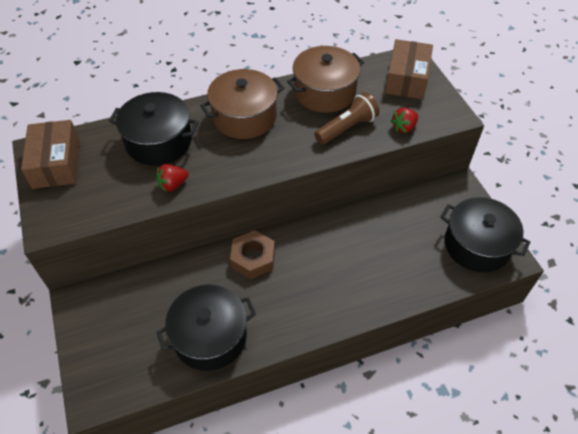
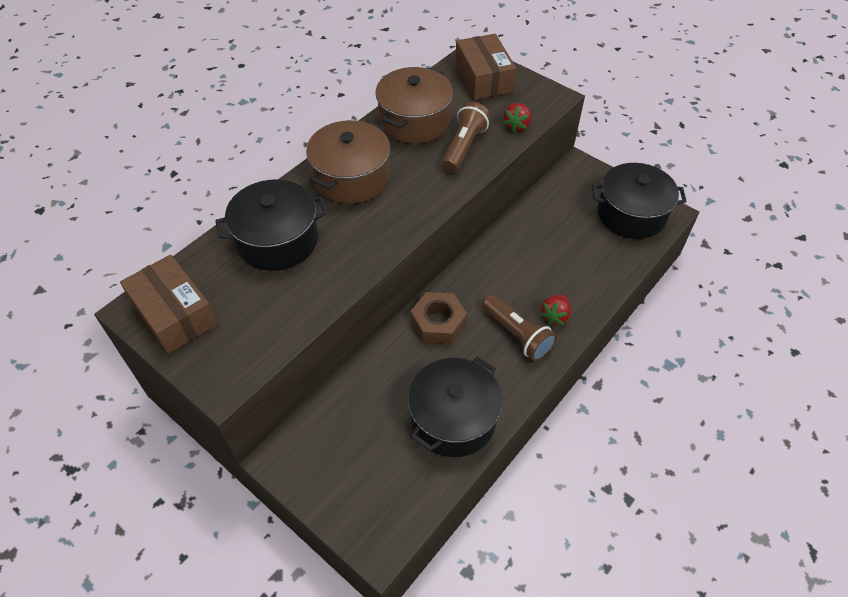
camera: 30 degrees left, 0 degrees up
red strawberry [156,164,189,191] -> red strawberry moved to [540,295,571,325]
none -> brown flashlight [482,294,557,362]

